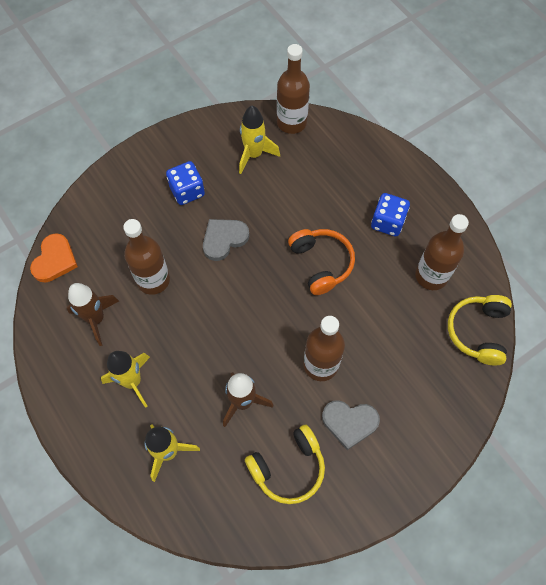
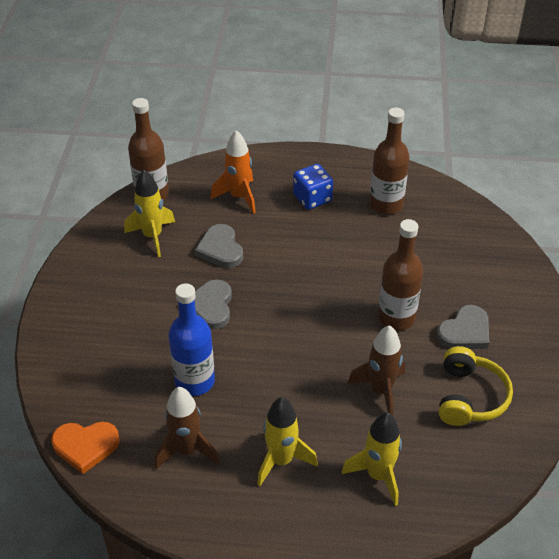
camera: 50 degrees left, 20 degrees down
orange heart [30,233,78,282] -> orange heart turned 120 degrees clockwise [51,421,120,474]
brown bottle [123,219,170,295] -> blue bottle [168,283,215,396]
blue dice [166,161,205,205] -> none
orange headphones [288,229,355,295] -> none
yellow headphones [448,295,512,365] -> none
none -> grey heart [195,224,243,268]
none -> orange rocket [211,130,256,214]

